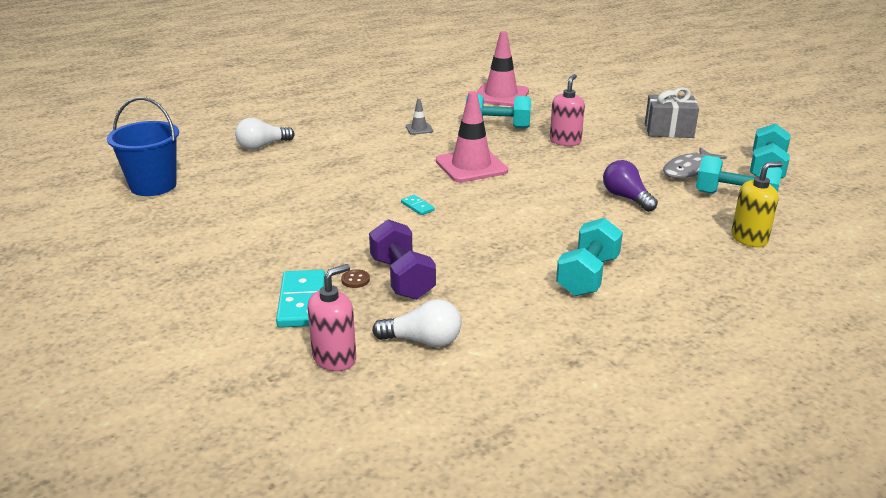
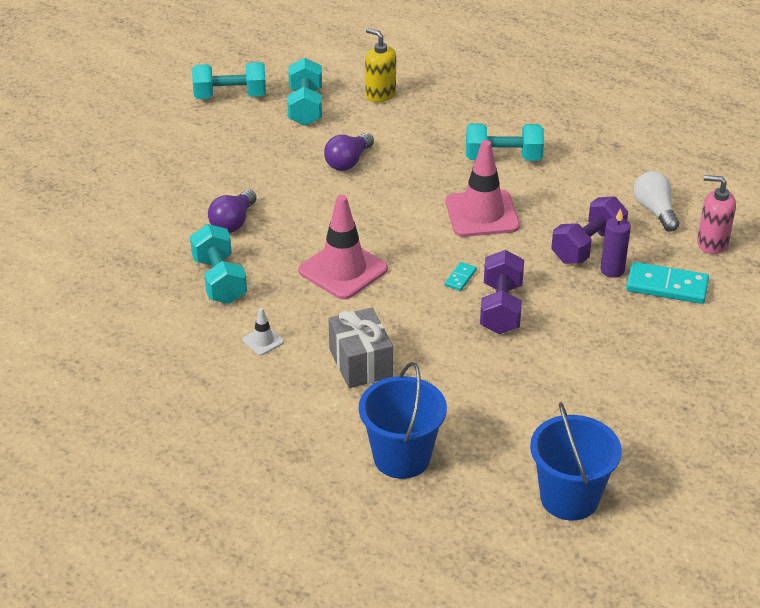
camera: 115 degrees left, 10 degrees up
white light bulb [235,118,295,150] -> blue bucket [359,362,447,479]
turquoise domino [276,270,325,328] -> turquoise domino turned 45 degrees clockwise [626,262,709,304]
brown button [341,269,370,288] -> purple candle [600,208,631,278]
grey traffic cone [406,99,433,135] -> white traffic cone [242,308,284,355]
pink traffic cone [477,31,529,107] -> pink traffic cone moved to [446,140,520,237]
pink soap dispenser [550,74,585,146] -> purple light bulb [208,190,256,233]
grey gift [645,87,699,138] -> grey gift moved to [329,308,393,388]
grey fish [663,147,727,179] -> none
none -> purple dumbbell [480,250,524,334]

